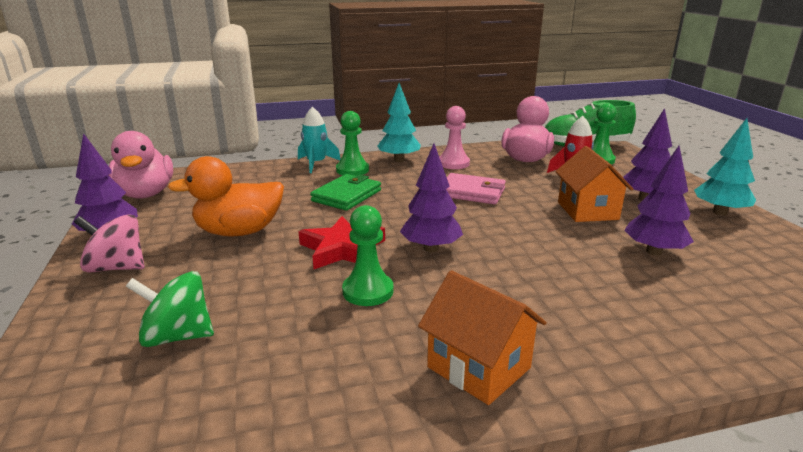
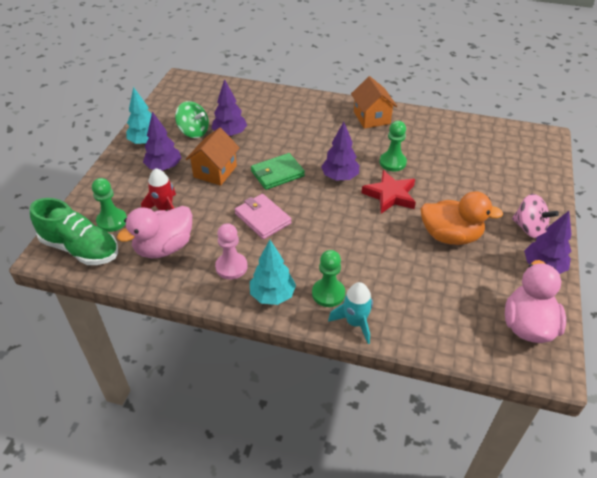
camera: 150 degrees left, 20 degrees up
green spinning top [126,271,214,347] -> green spinning top moved to [175,101,209,138]
green wallet [310,174,381,211] -> green wallet moved to [251,153,305,190]

